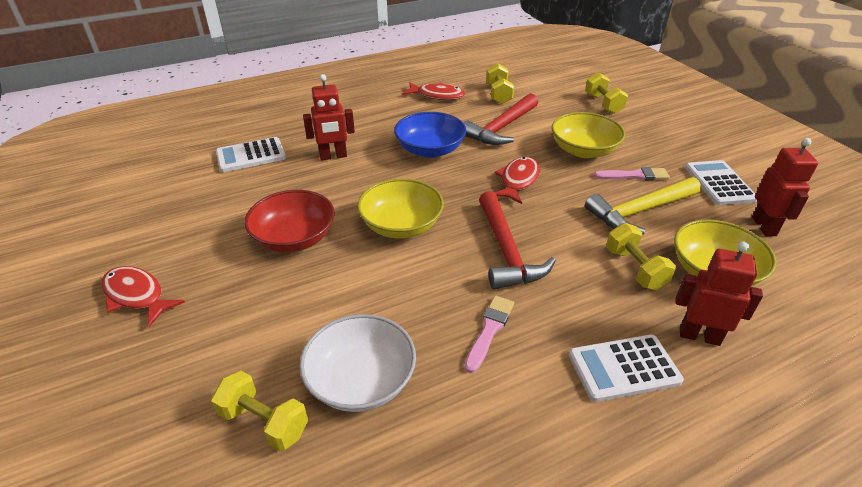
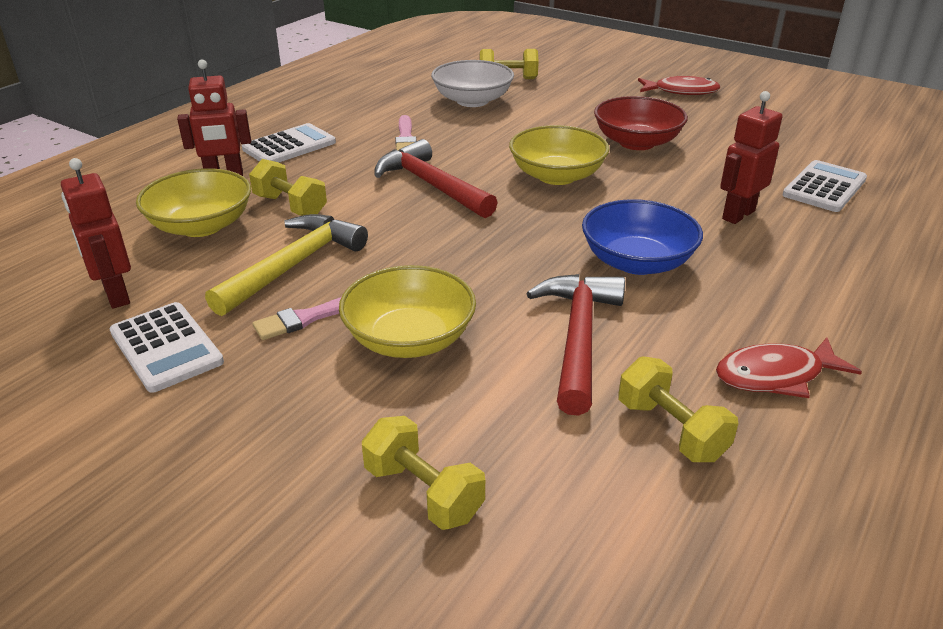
camera: 150 degrees right, 5 degrees down
red fish [494,157,540,204] -> none

